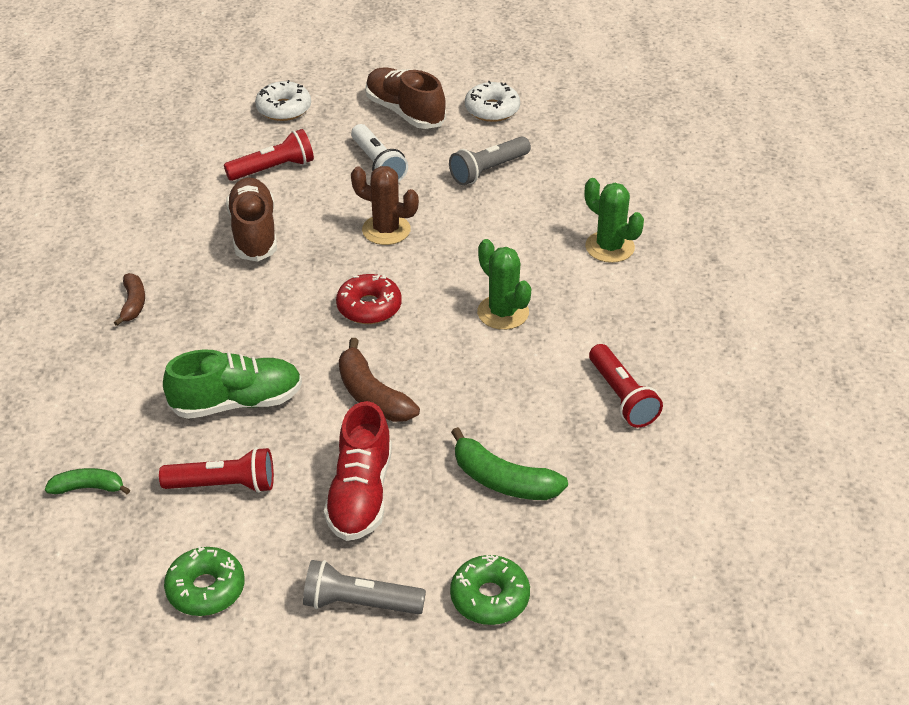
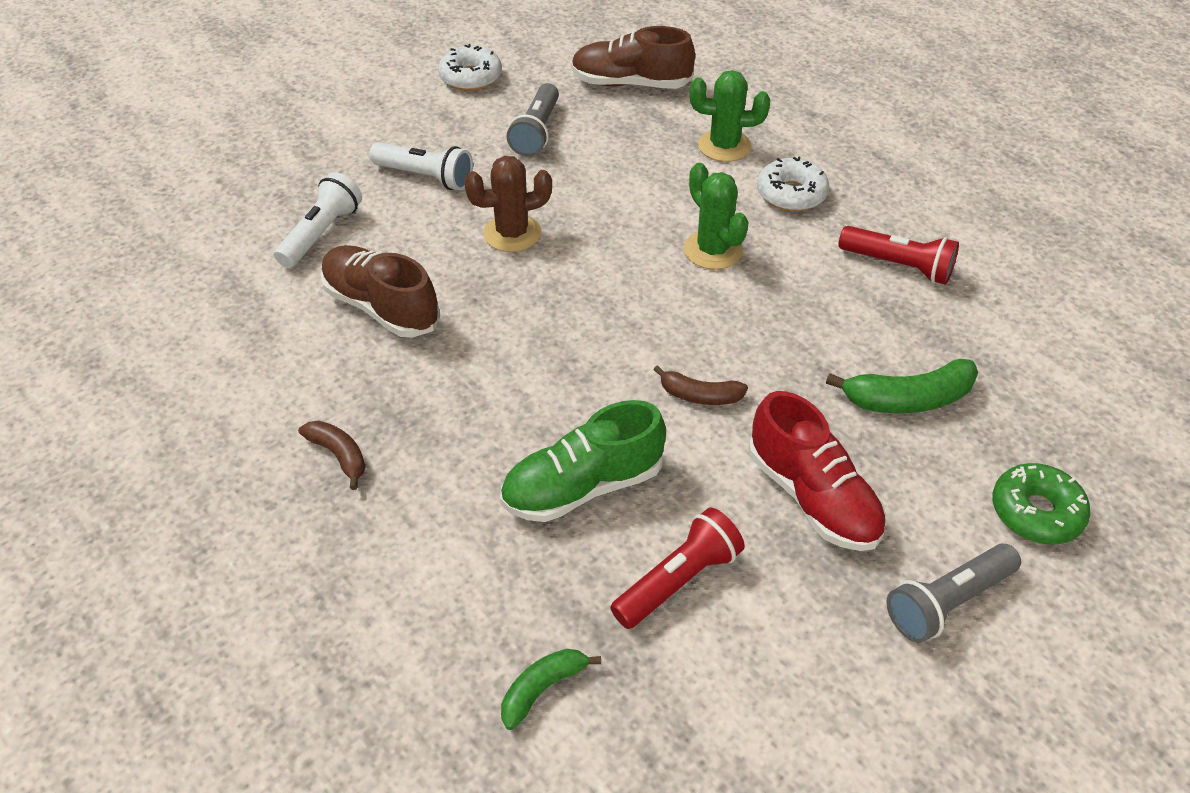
camera: 40 degrees left, 5 degrees up
green shoe [163,349,302,419] -> green shoe turned 150 degrees counterclockwise [500,400,666,522]
green donut [164,546,245,616] -> none
red flashlight [224,129,314,181] -> white flashlight [274,172,362,268]
white donut [255,80,311,121] -> white donut moved to [757,156,829,211]
red donut [336,274,402,324] -> none
brown banana [339,338,420,422] -> brown banana [654,365,748,405], size x0.62
brown shoe [365,68,446,129] -> brown shoe moved to [571,26,695,89]
green cactus [477,239,531,330] -> green cactus turned 45 degrees clockwise [684,163,749,270]

